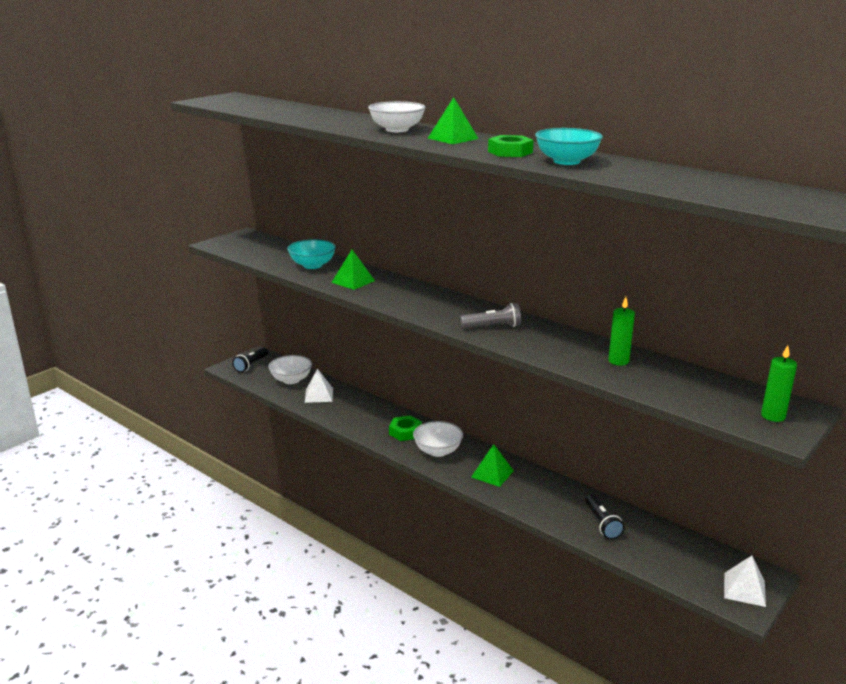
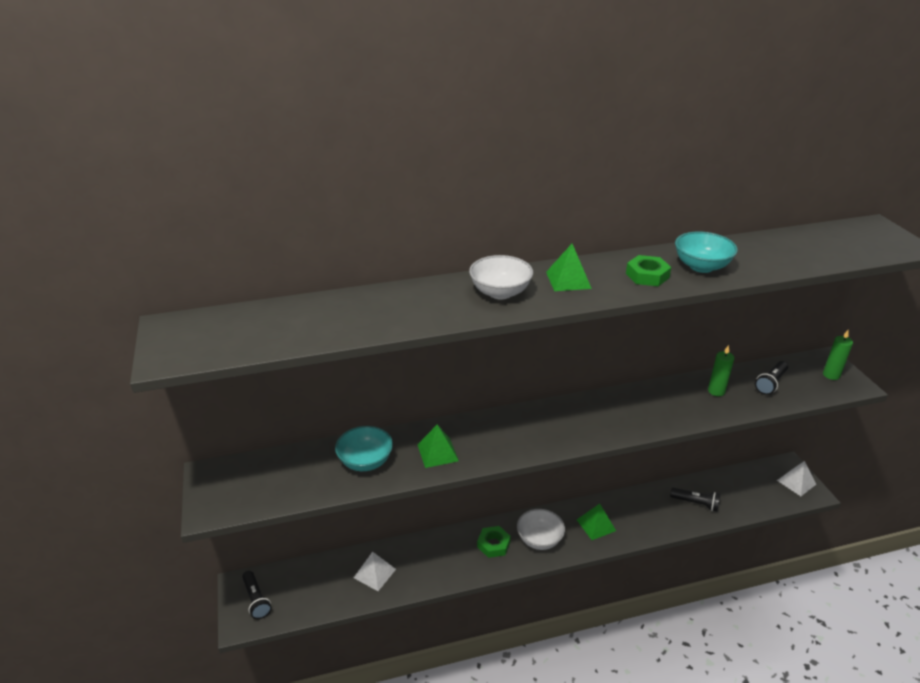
camera: 55 degrees left, 10 degrees up
white bowl [268,355,312,384] -> none
grey flashlight [461,303,521,328] -> none
none -> black flashlight [755,361,788,395]

